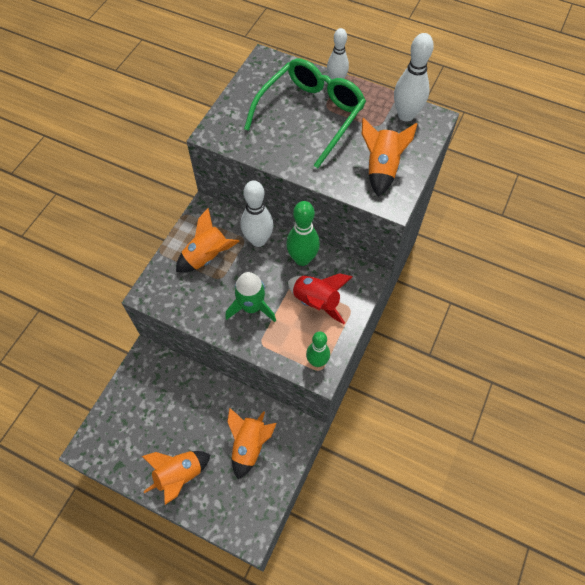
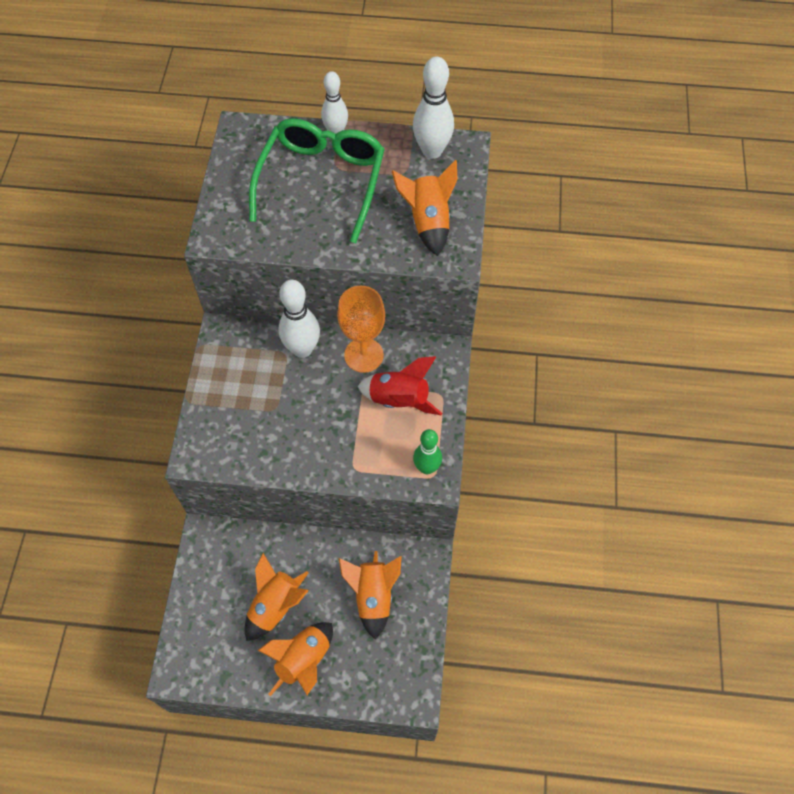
camera: 20 degrees left, 0 degrees up
orange rocket [176,208,240,273] -> orange rocket moved to [244,553,309,641]
green rocket [225,272,276,322] -> none
green bowling pin [286,201,320,266] -> orange goblet [337,286,385,373]

